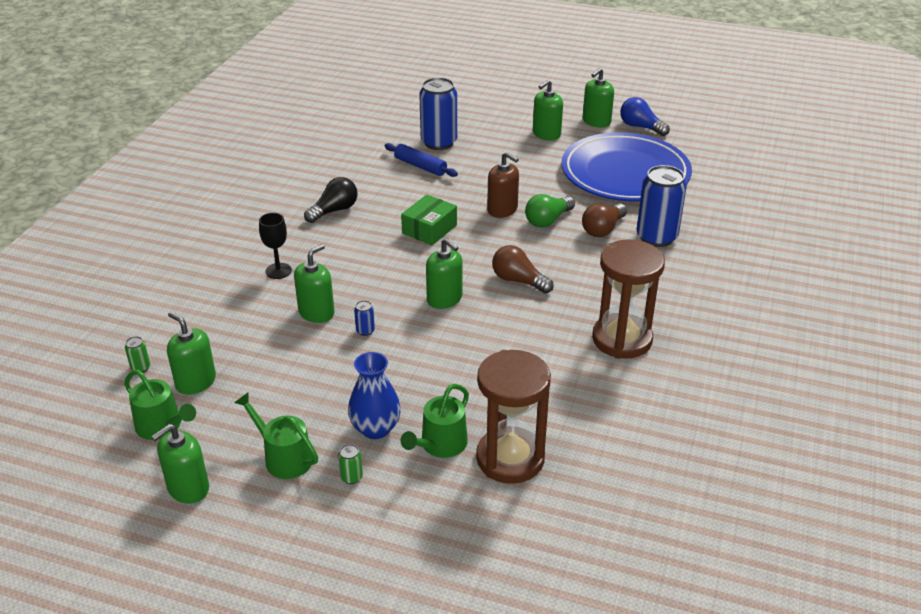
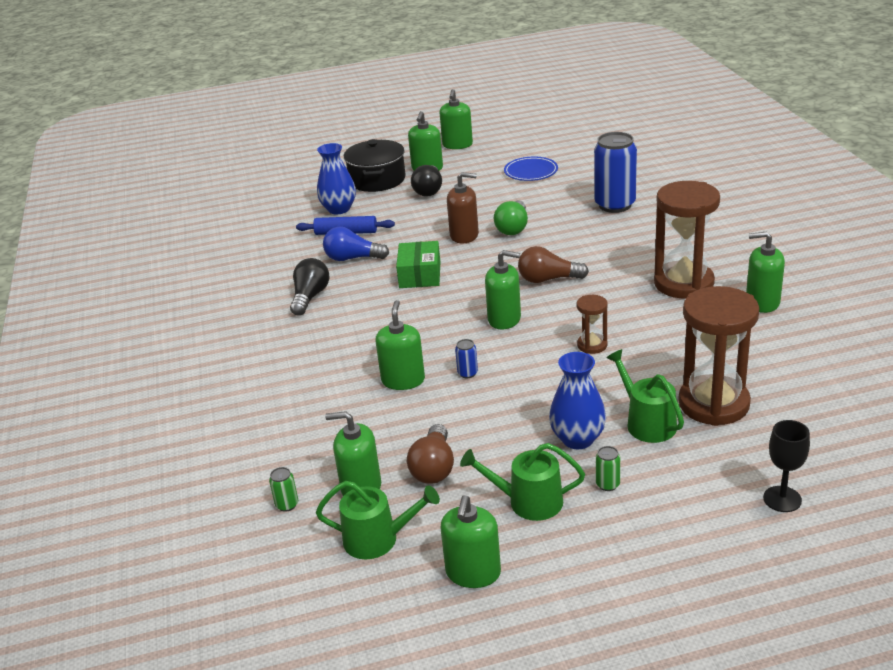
camera: 30 degrees left, 5 degrees down
black goblet [259,213,292,279] -> black goblet moved to [763,420,810,512]
green watering can [401,384,469,458] -> green watering can turned 150 degrees clockwise [606,349,684,443]
blue can [419,77,457,150] -> blue vase [317,143,356,214]
blue plate [561,133,692,201] -> blue plate [504,157,558,181], size x0.42
brown light bulb [582,204,627,237] -> brown light bulb moved to [407,424,454,484]
blue light bulb [620,97,670,136] -> blue light bulb moved to [323,227,389,261]
none -> black pot [344,139,406,192]
none -> black light bulb [411,165,442,197]
none -> brown hourglass [577,295,608,354]
none -> green soap dispenser [746,232,785,313]

